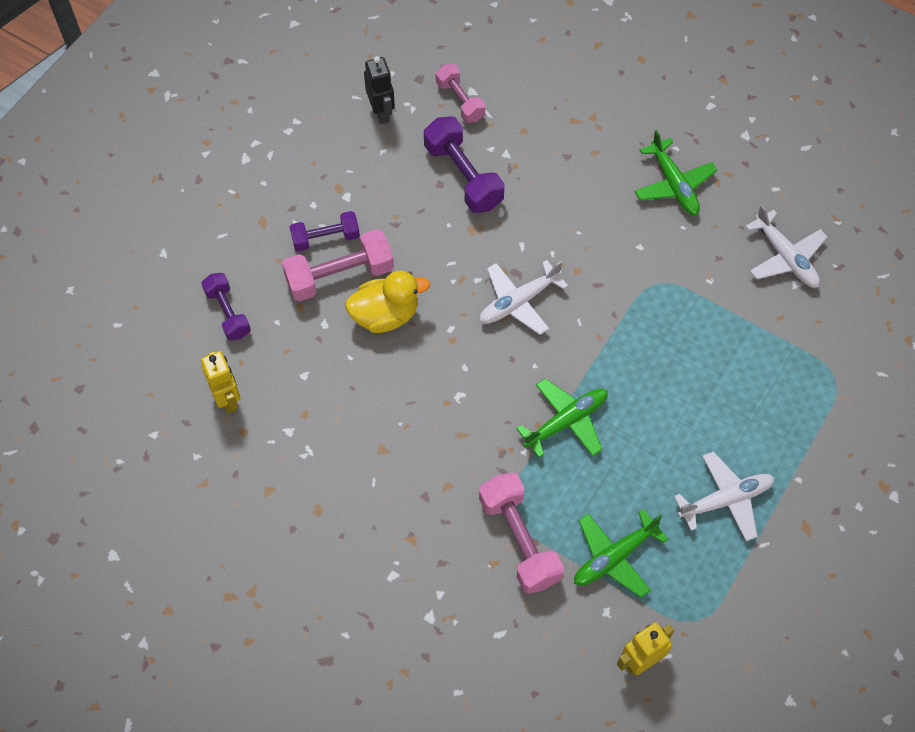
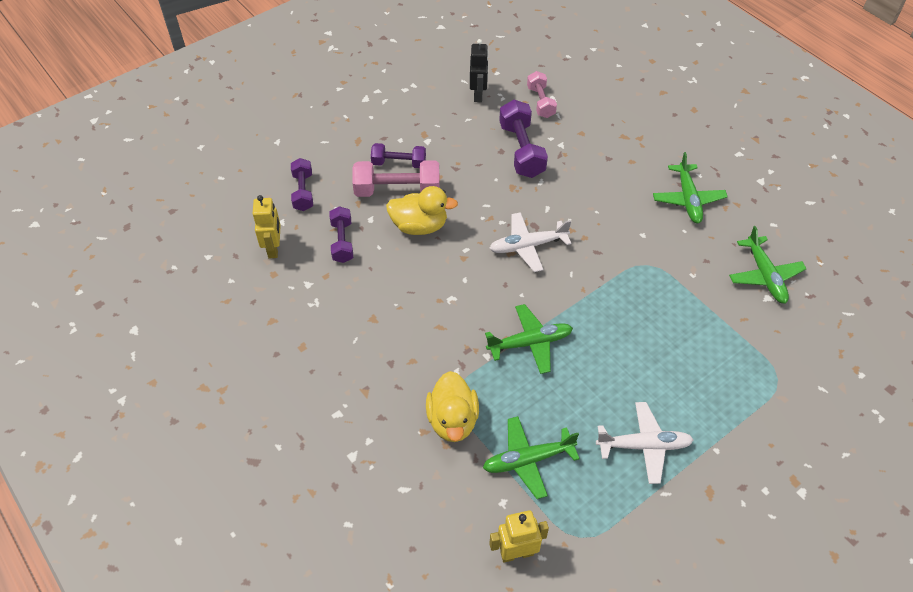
camera: 20 degrees right, 10 degrees down
pink dumbbell [479,472,564,594] -> yellow duck [426,371,479,442]
white plane [745,205,827,288] -> green plane [729,226,807,303]
none -> purple dumbbell [329,206,353,263]

